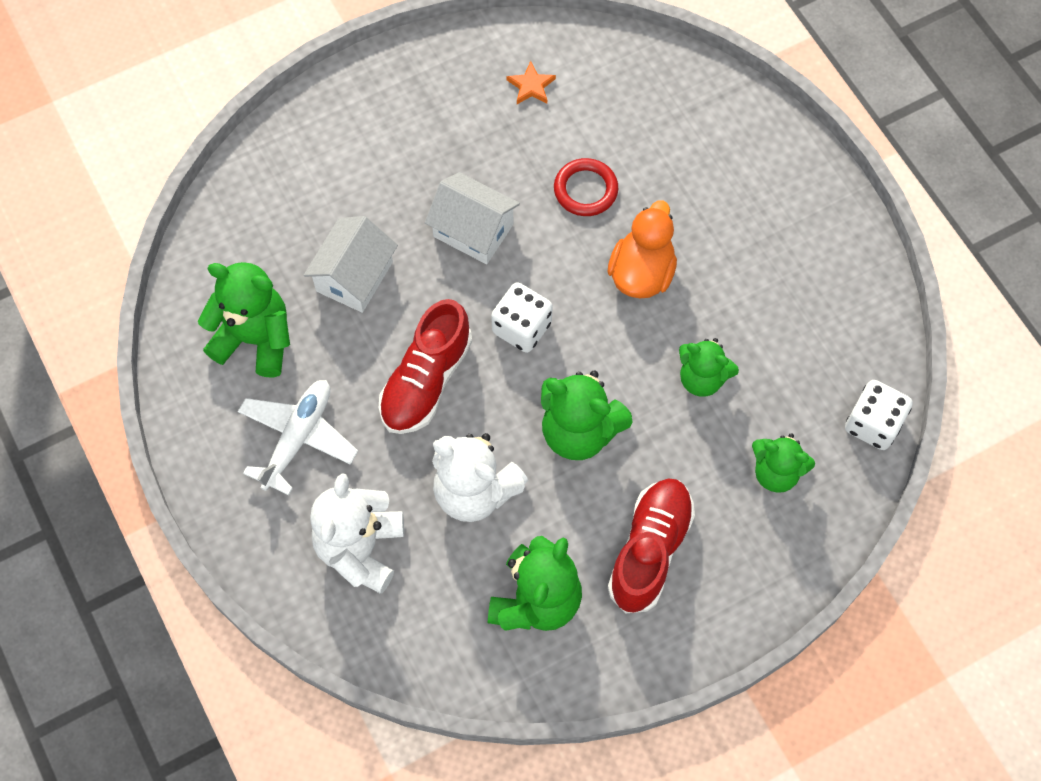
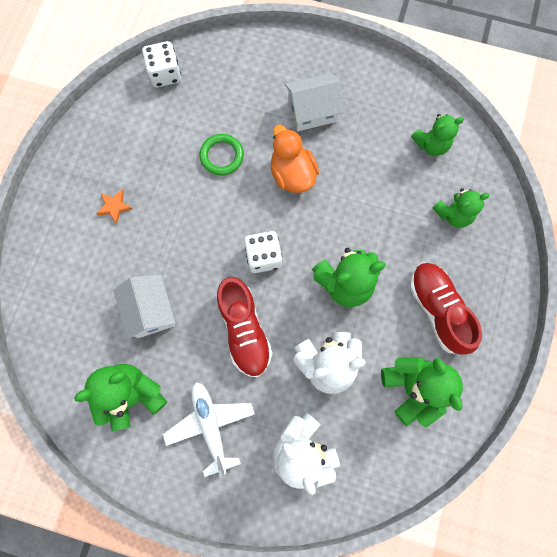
camera: 45 degrees left, 10 degrees up
white house [425,172,520,264] -> white house moved to [285,73,344,131]
orange star [507,61,556,104] -> orange star moved to [96,189,132,224]
red ring [554,158,618,216] -> green ring [200,134,244,175]
green teddy bear [679,338,739,396] -> green teddy bear moved to [411,114,464,156]
white dice [845,380,913,450] -> white dice moved to [142,41,181,87]

